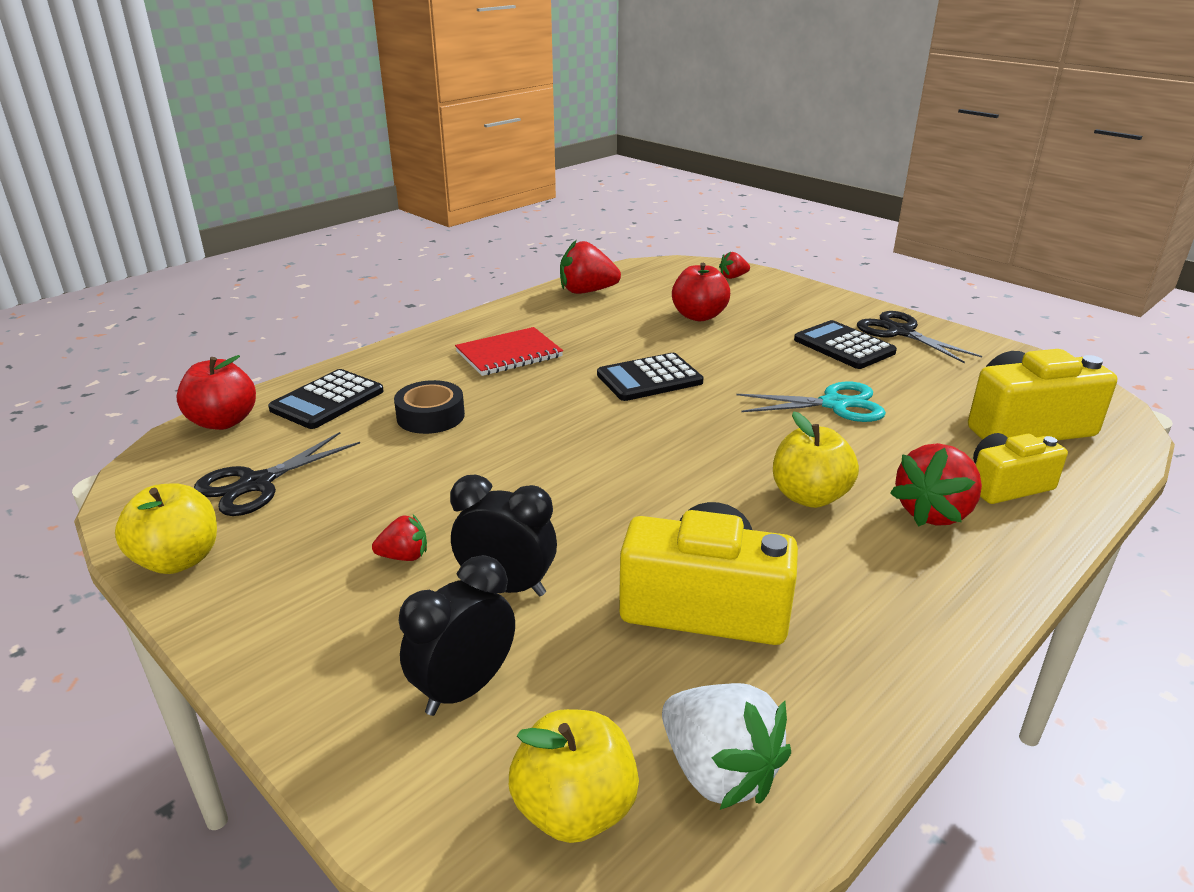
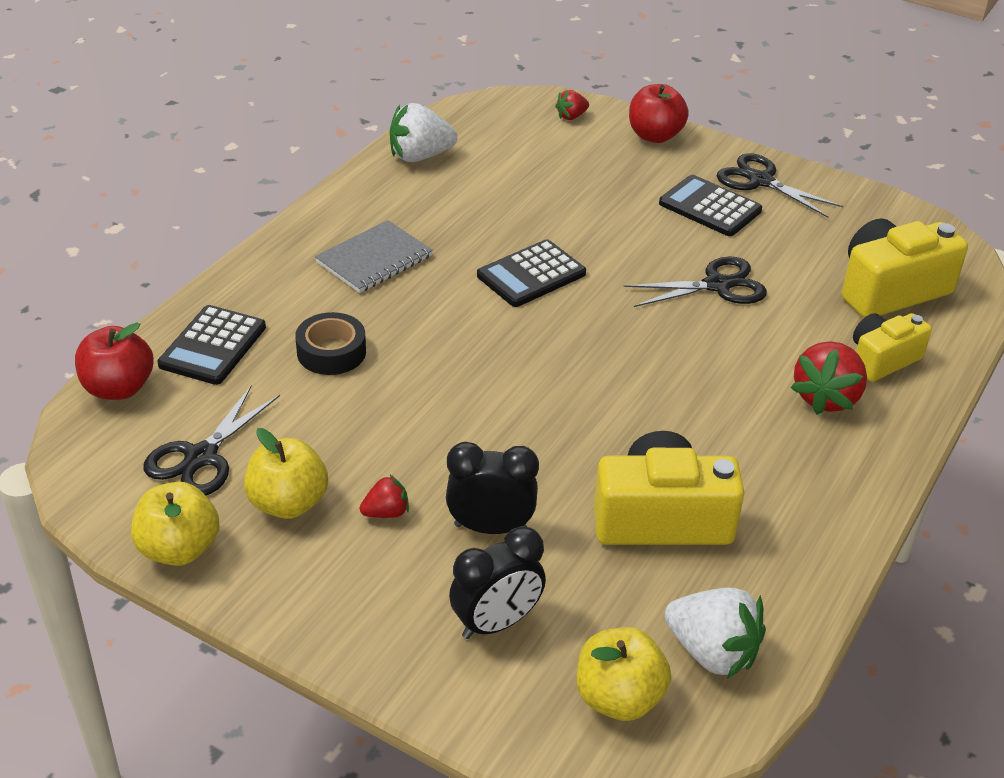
camera: 15 degrees left, 10 degrees up
black clock [398,555,515,716] -> black clock turned 150 degrees counterclockwise [449,526,546,639]
red notebook [455,327,563,376] -> grey notebook [315,220,433,293]
red strawberry [560,240,621,294] -> white strawberry [390,103,458,162]
red apple [672,263,730,321] -> red apple moved to [629,84,689,143]
turquoise scissors [736,382,886,422] -> black scissors [624,257,767,307]
yellow apple [773,411,859,508] -> yellow apple moved to [244,428,328,519]

